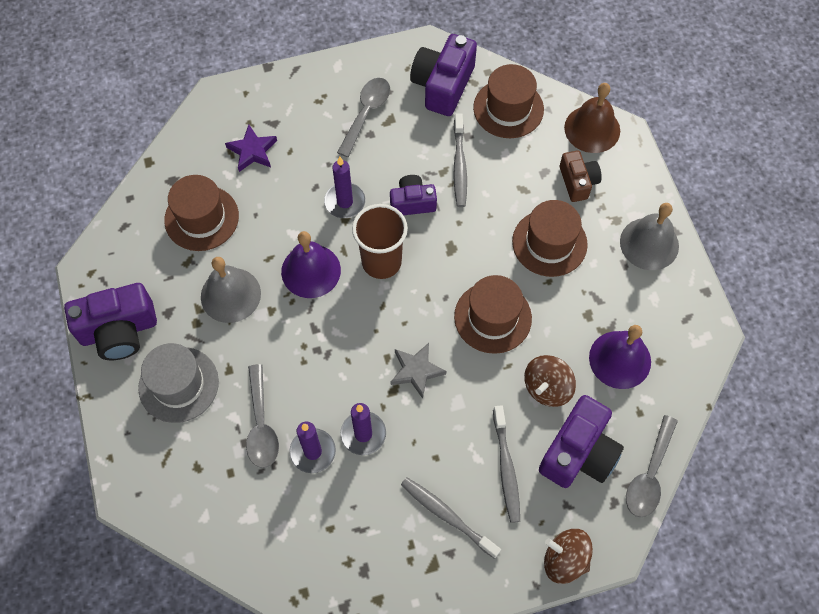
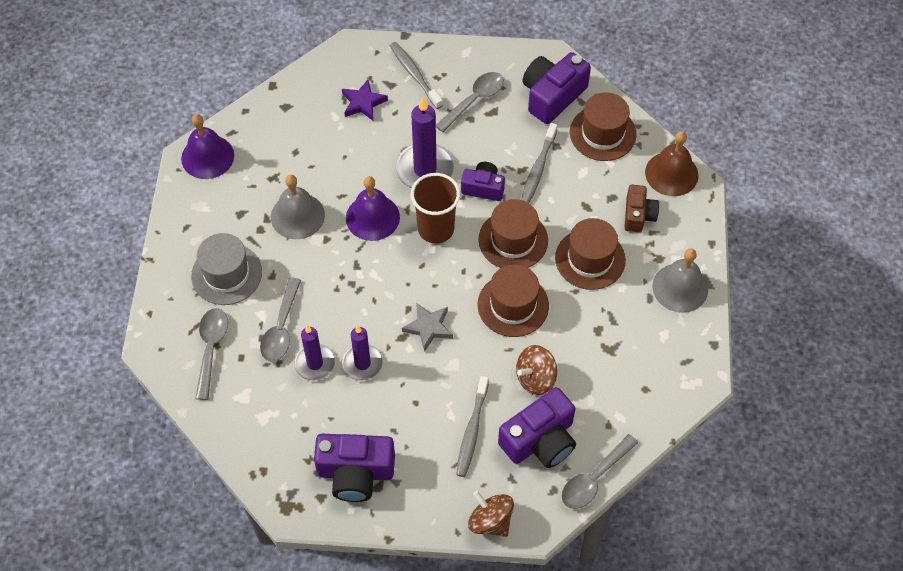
camera: 20 degrees right, 5 degrees down
purple camera [64,283,157,360] -> purple camera moved to [314,434,395,502]
brown hat [164,175,239,251] -> brown hat moved to [478,199,548,268]
purple candle [324,156,366,218] -> purple candle [396,97,455,188], size x1.54
grey toothbrush [401,477,501,559] -> grey toothbrush moved to [390,42,443,109]
purple bell [589,325,651,389] -> purple bell moved to [181,114,234,179]
none -> grey spoon [195,308,228,400]

